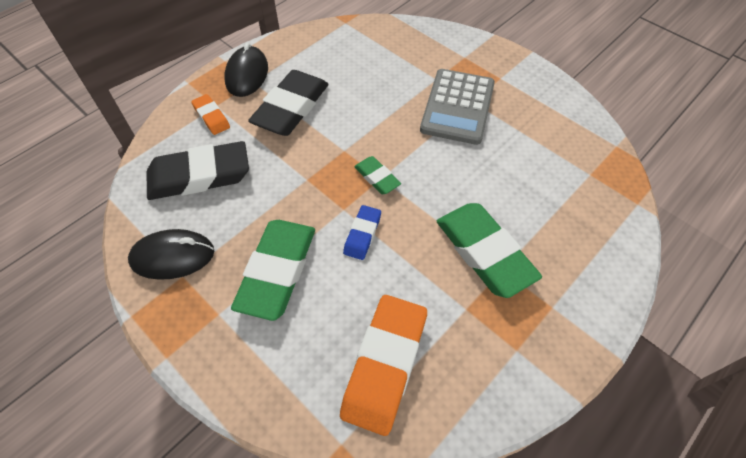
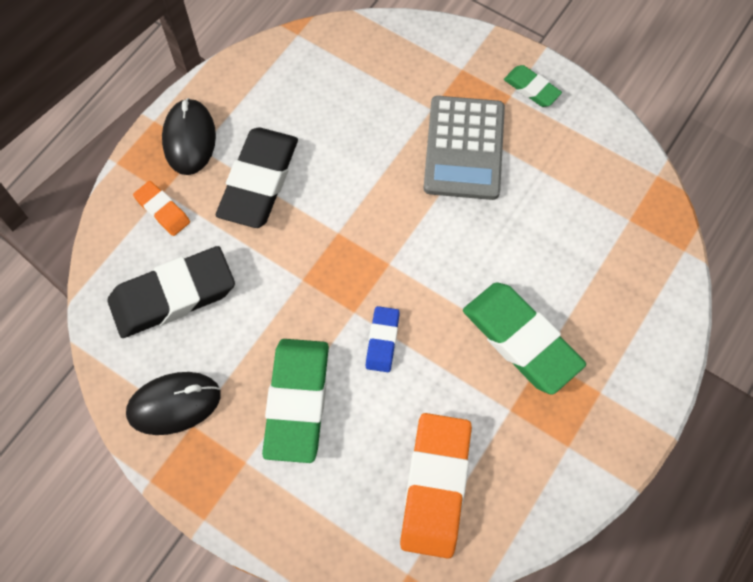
camera: 10 degrees left, 10 degrees up
green eraser [354,156,401,194] -> green eraser moved to [504,65,562,107]

